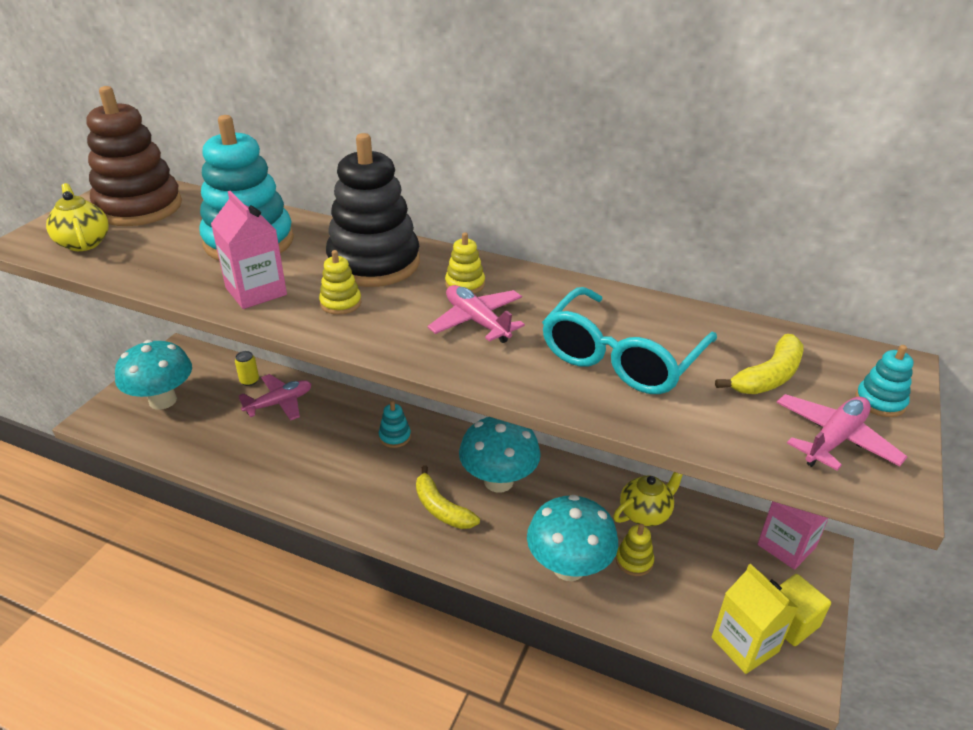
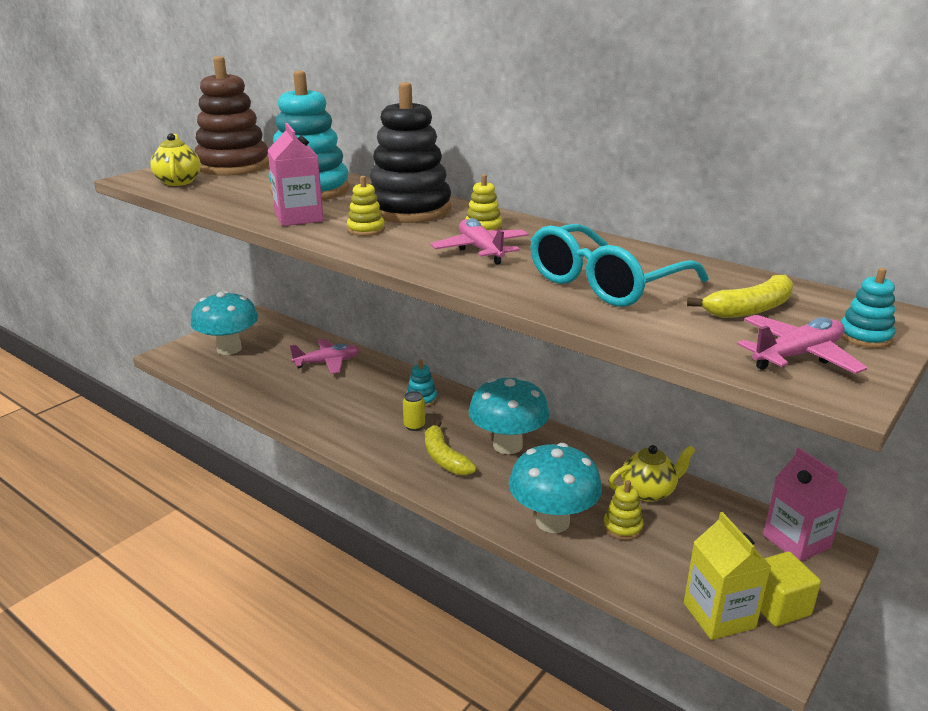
camera: 15 degrees right, 10 degrees down
yellow can [235,351,259,386] -> yellow can moved to [403,391,425,431]

